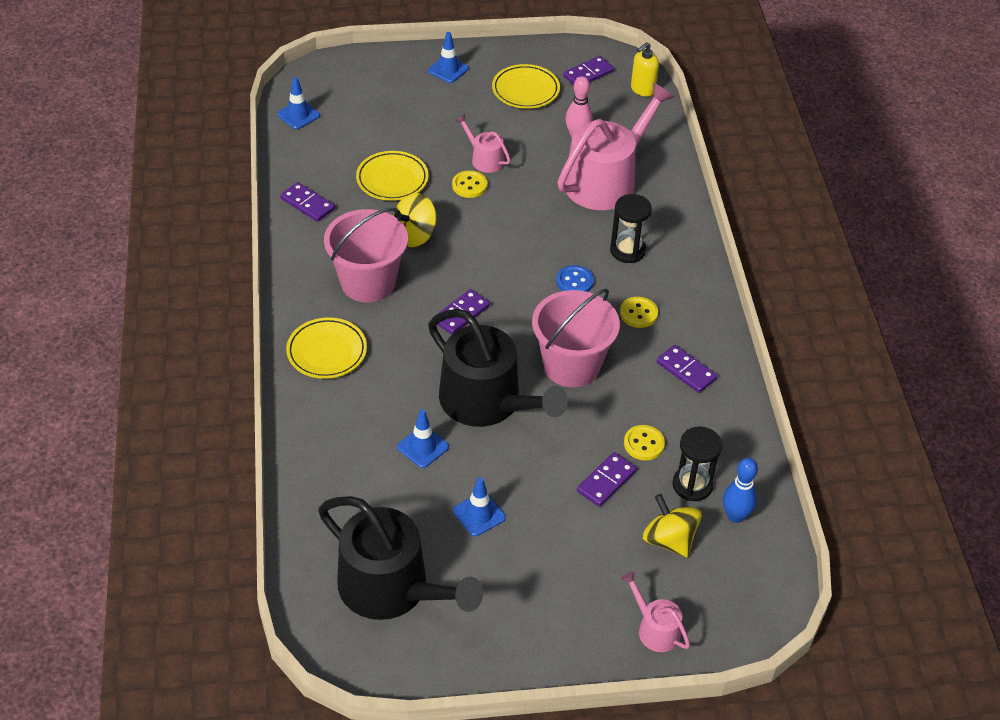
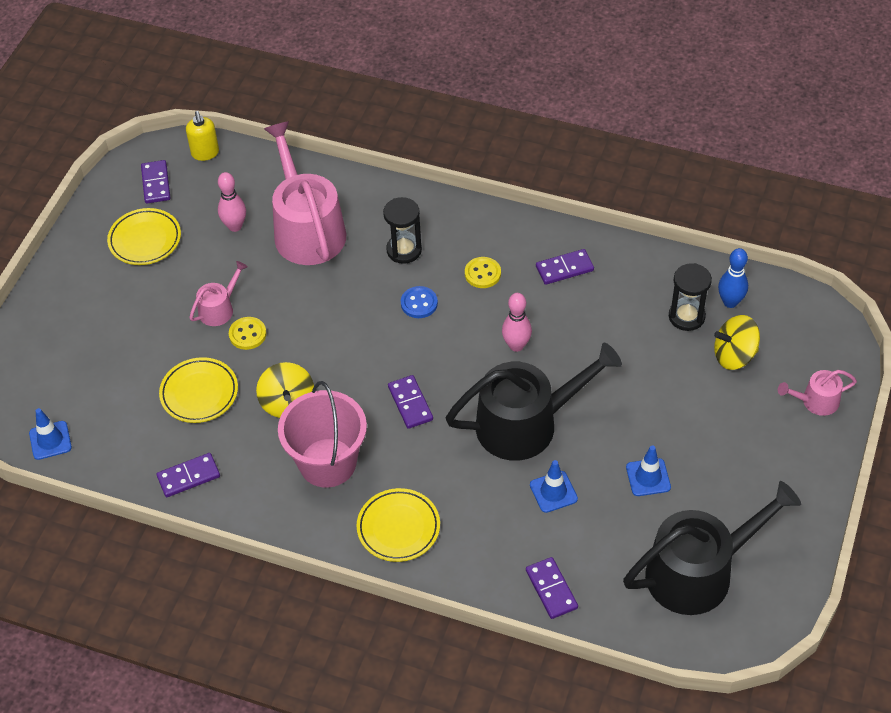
camera: 60 degrees left, 5 degrees up
blue traffic cone [428,32,469,83] -> none
pink watering can [455,114,511,173] -> pink watering can turned 150 degrees clockwise [189,261,248,326]
pink bucket [532,289,620,388] -> pink bowling pin [502,293,532,352]
purple domino [577,452,637,507] -> purple domino moved to [526,557,578,619]
yellow button [624,425,665,460] -> none

